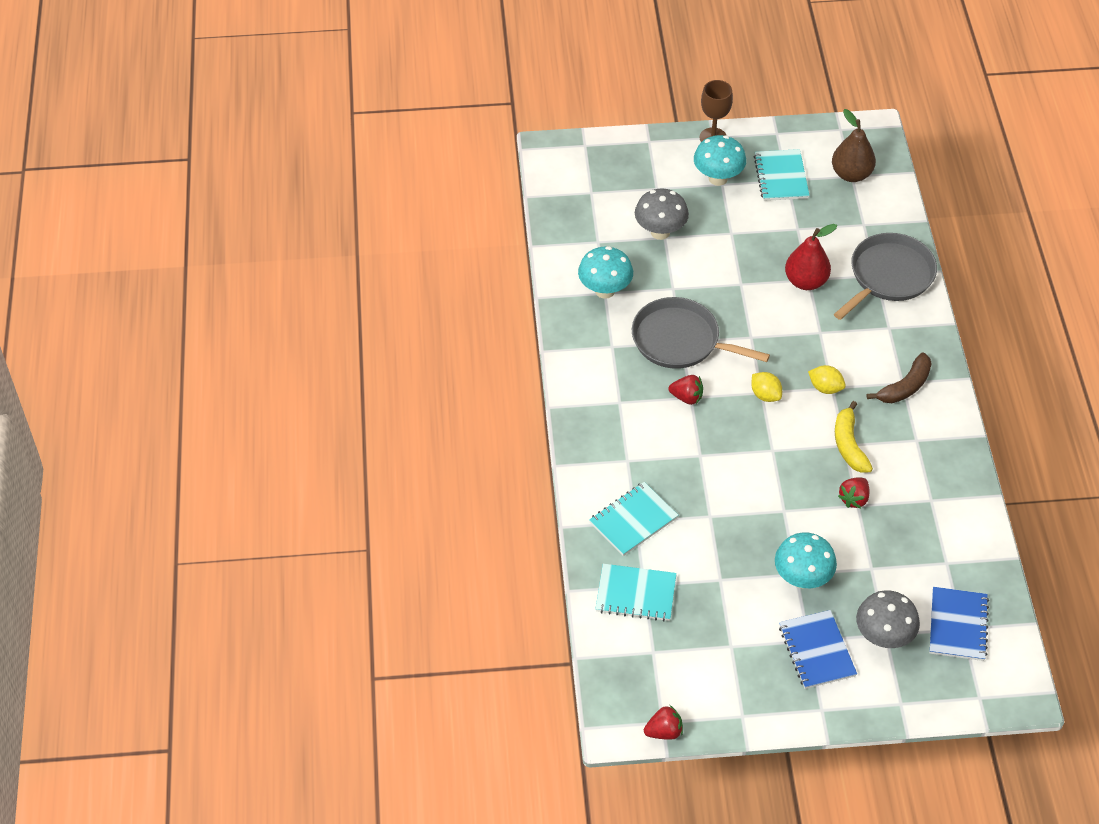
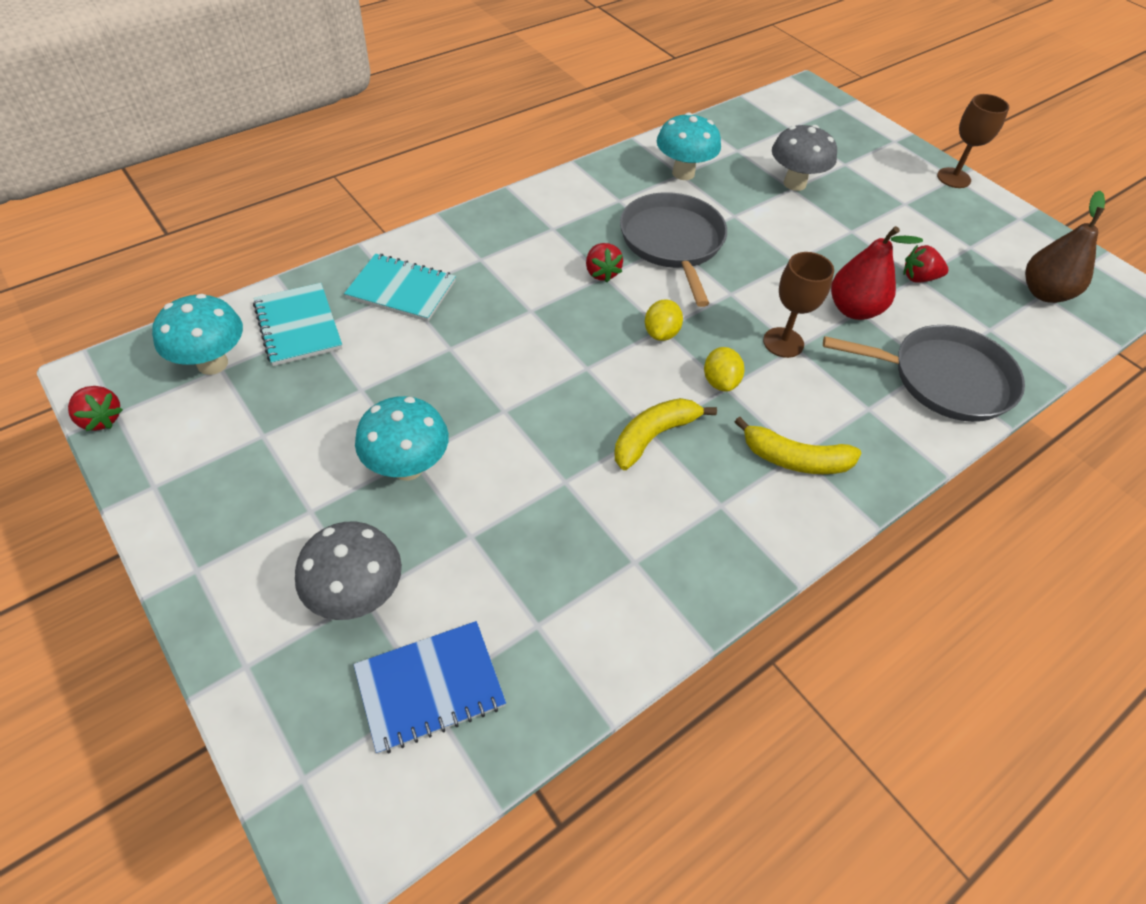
camera: 55 degrees right, 0 degrees up
turquoise mushroom [694,135,746,186] -> turquoise mushroom moved to [152,294,243,375]
turquoise notebook [754,149,810,201] -> none
blue notebook [779,610,857,689] -> none
red strawberry [838,477,870,508] -> red strawberry moved to [903,245,949,283]
brown banana [867,352,932,403] -> yellow banana [735,417,861,474]
none -> brown goblet [763,252,834,358]

